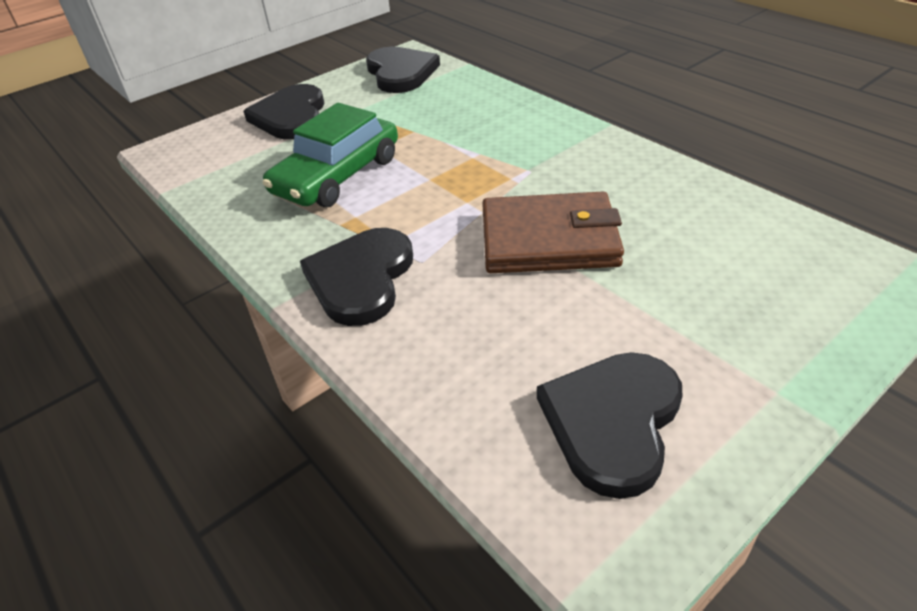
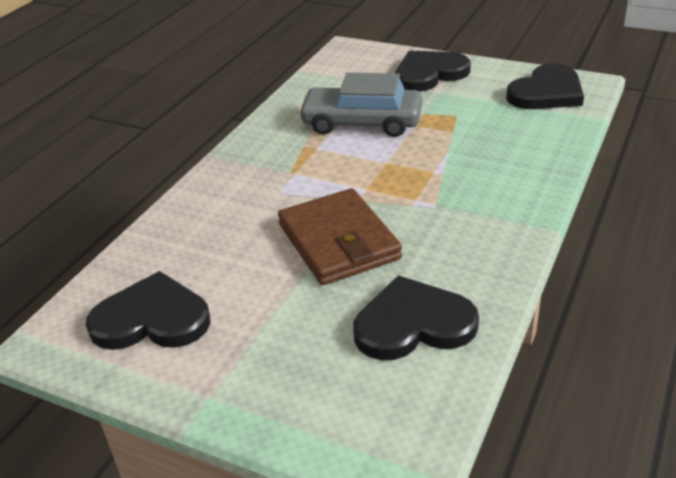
camera: 65 degrees right, 5 degrees down
green car [263,103,398,207] -> grey car [298,72,422,137]
black heart [300,228,413,326] -> black heart moved to [353,275,479,360]

